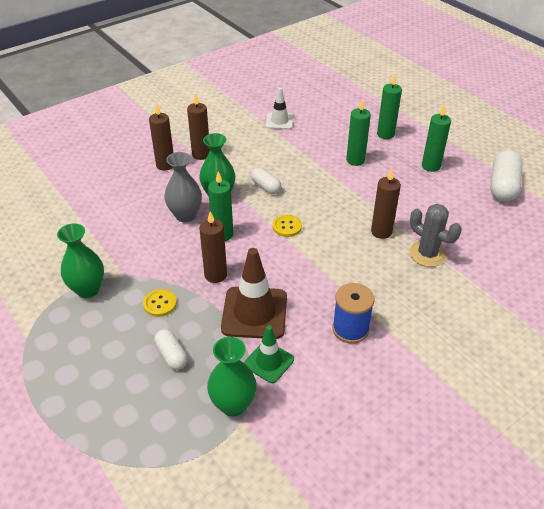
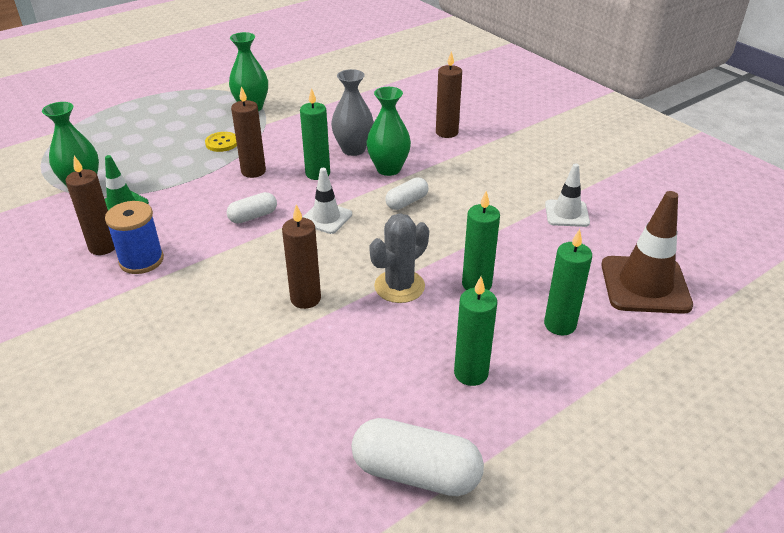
camera: 90 degrees right, 5 degrees down
white capsule [154,329,188,370] -> white capsule moved to [227,192,277,224]
brown candle [187,93,210,160] -> brown candle moved to [66,156,115,255]
brown traffic cone [221,248,287,339] -> brown traffic cone moved to [601,191,693,314]
yellow button [272,215,302,237] -> white traffic cone [302,168,352,234]
grey cactus [409,204,462,267] -> grey cactus moved to [369,213,429,303]

